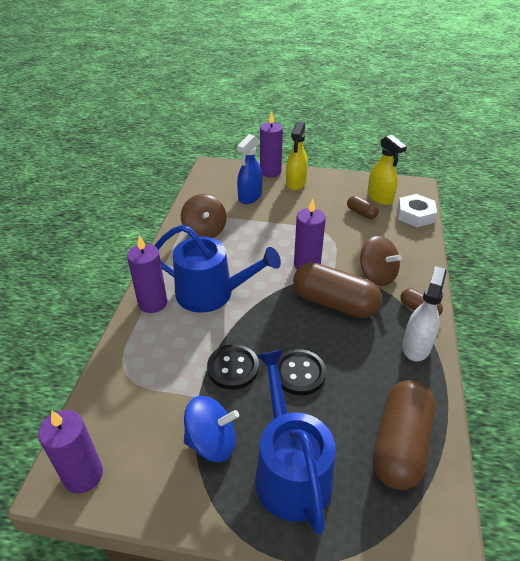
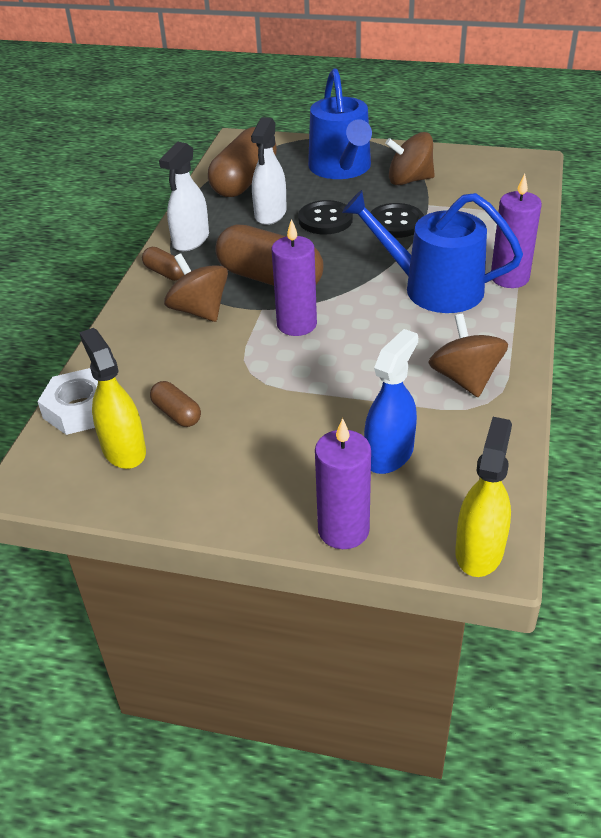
camera: 175 degrees left, 0 degrees up
purple candle [38,410,103,494] -> none
blue spinning top [184,396,239,462] -> brown spinning top [385,132,435,185]
yellow spray bottle [286,122,308,190] -> yellow spray bottle moved to [455,417,512,577]
none -> white spray bottle [251,117,287,225]

